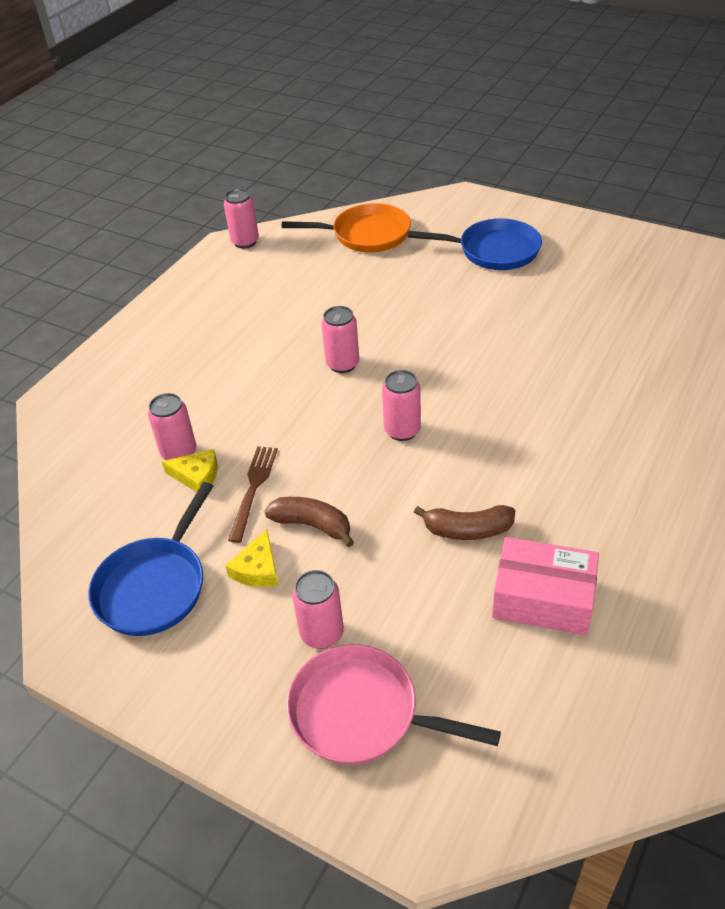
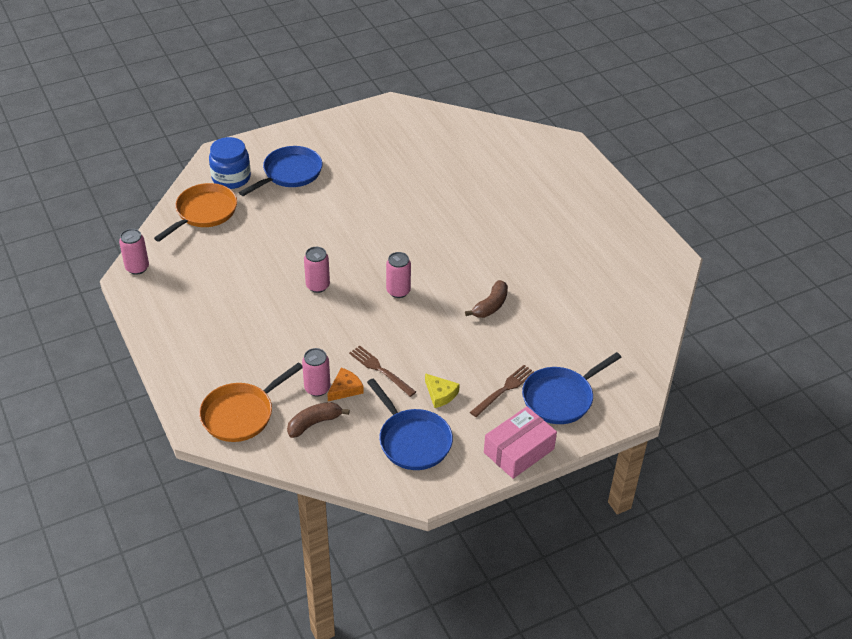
camera: 60 degrees left, 0 degrees up
yellow cheese [162,449,218,492] -> orange cheese [327,368,364,401]
brown banana [265,497,354,547] -> brown banana moved to [287,402,349,438]
pink pan [286,644,501,764] -> blue pan [522,352,622,424]
pink can [292,570,344,649] -> brown fork [470,365,534,417]
pink box [492,537,599,635] -> pink box moved to [484,406,557,479]
none -> orange pan [199,362,303,442]
none -> blue jar [209,137,251,189]

